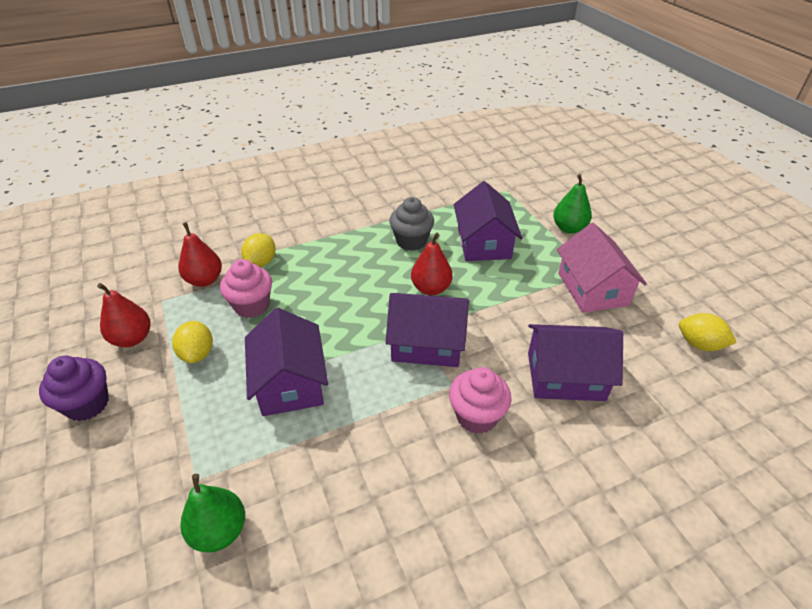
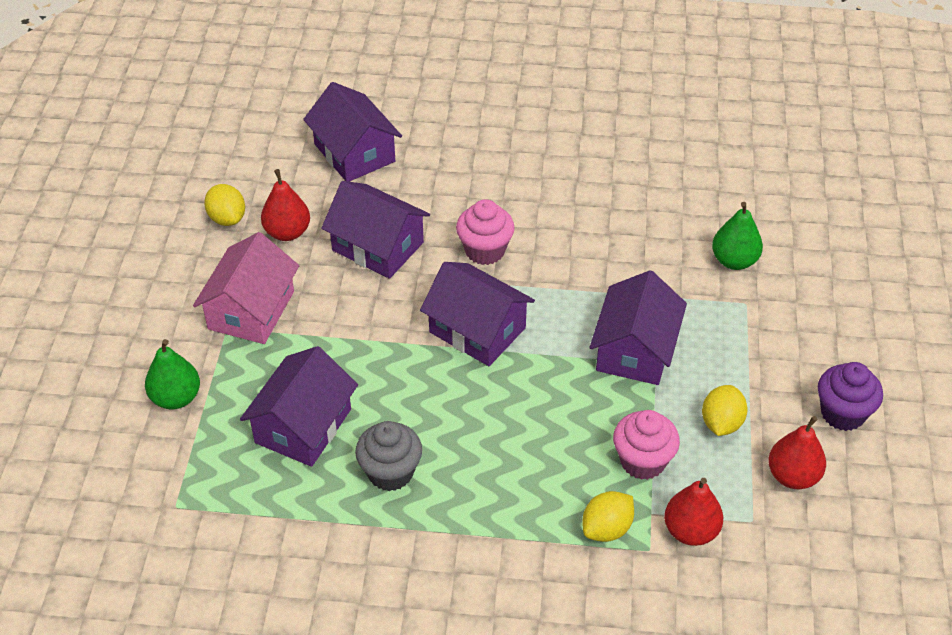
camera: 150 degrees left, 5 degrees up
red pear [411,233,453,295] -> red pear moved to [261,169,310,241]
none -> purple house [303,82,402,182]

